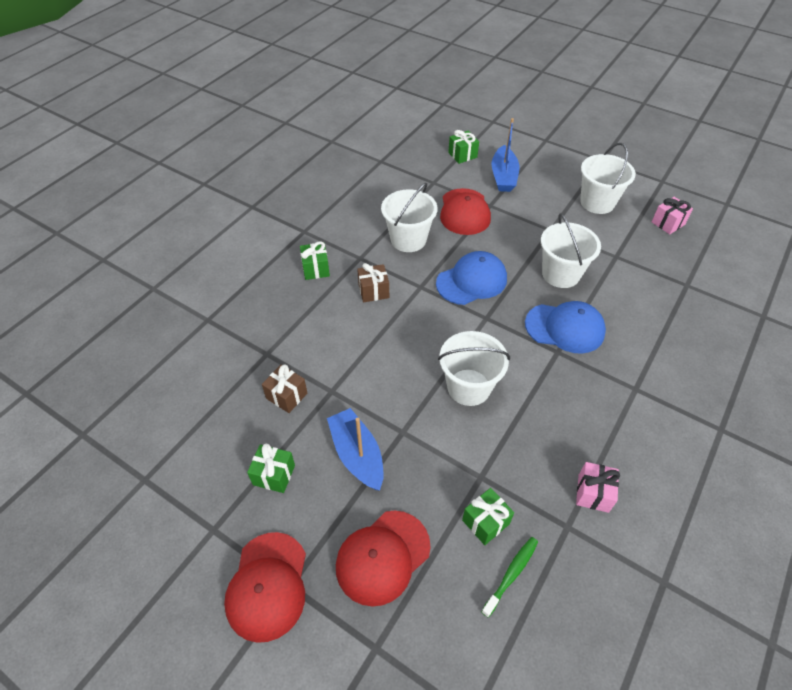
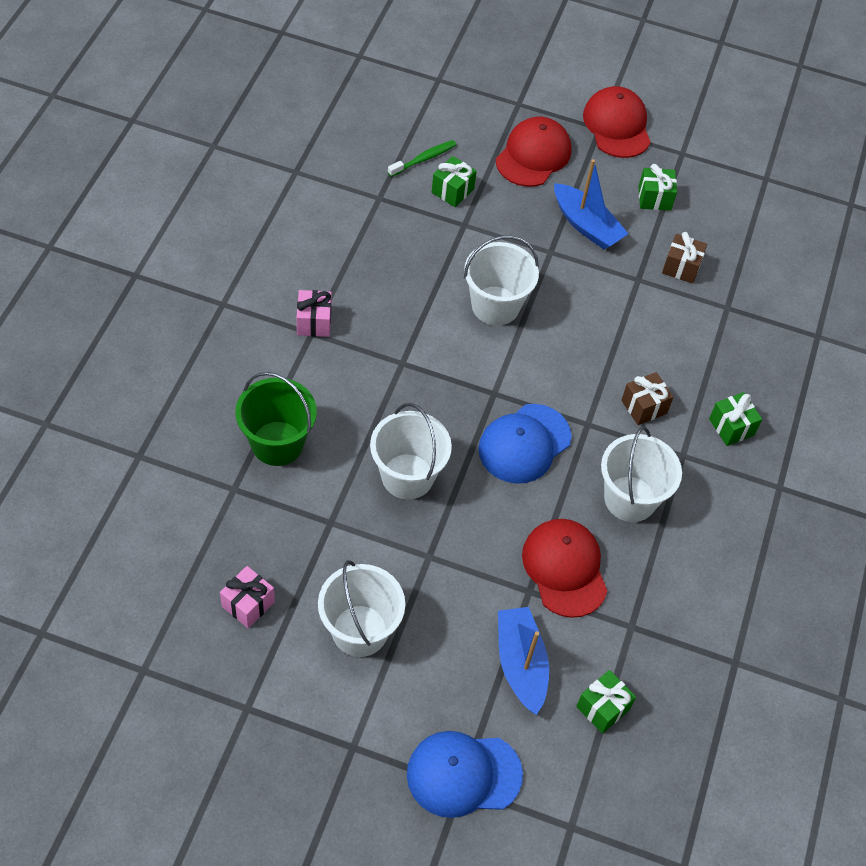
camera: 160 degrees right, 5 degrees up
green toothbrush [481,537,538,618] -> green toothbrush turned 150 degrees counterclockwise [388,140,457,177]
blue cap [525,301,606,354] -> blue cap moved to [407,731,523,818]
pink gift [576,462,620,513] -> pink gift moved to [297,290,332,337]
none -> green bucket [235,372,317,466]

